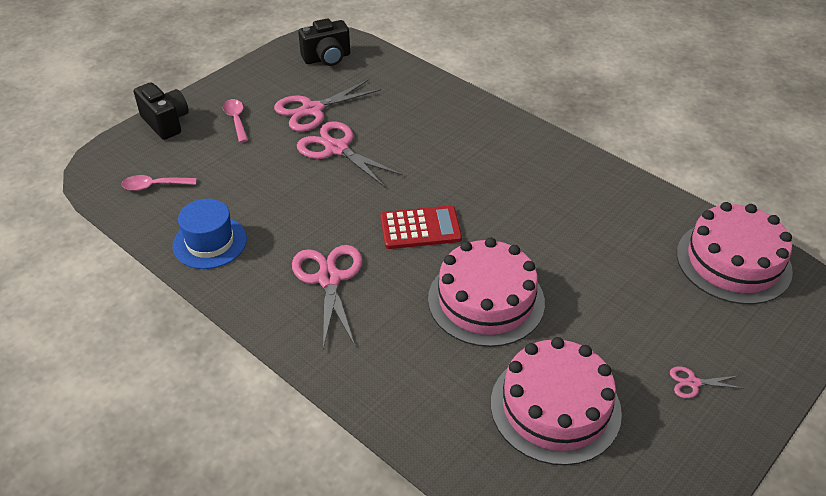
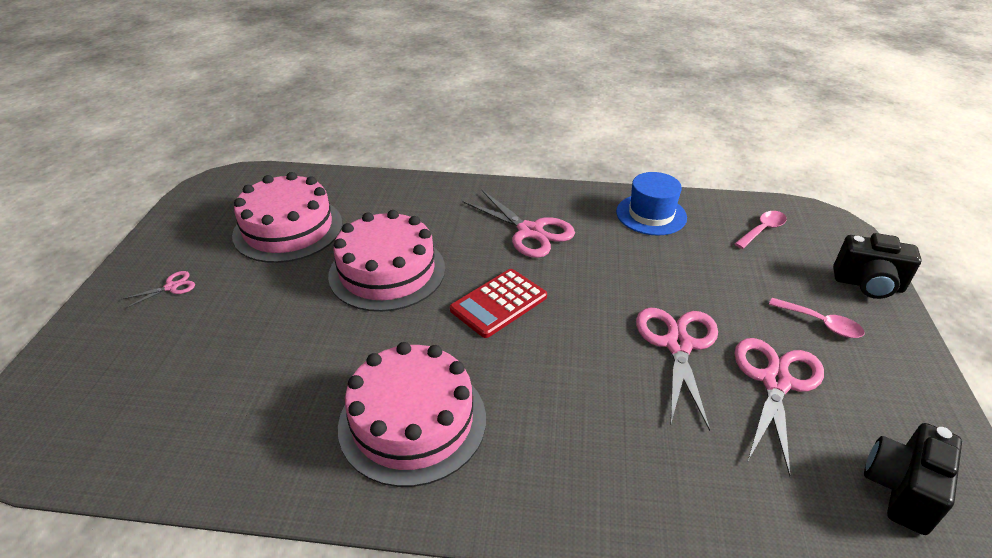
camera: 145 degrees right, 5 degrees down
pink scissors [297,122,403,187] -> pink scissors turned 90 degrees counterclockwise [636,308,718,431]
pink cake [677,202,793,304] -> pink cake moved to [338,342,486,487]

